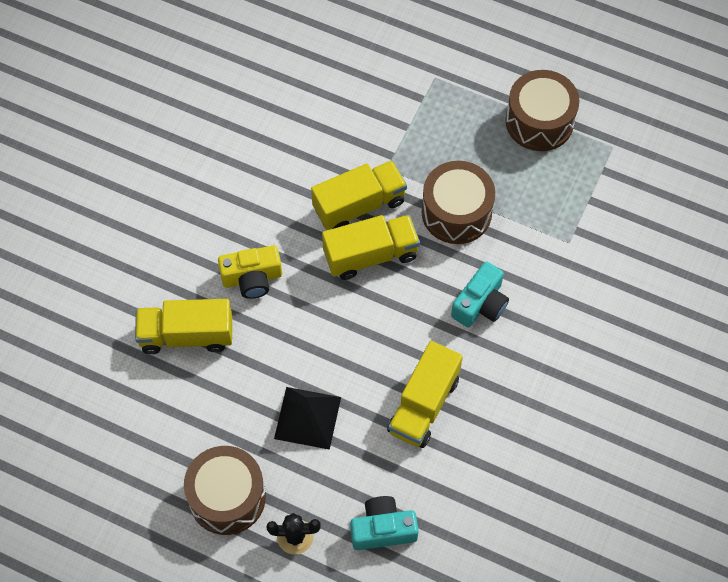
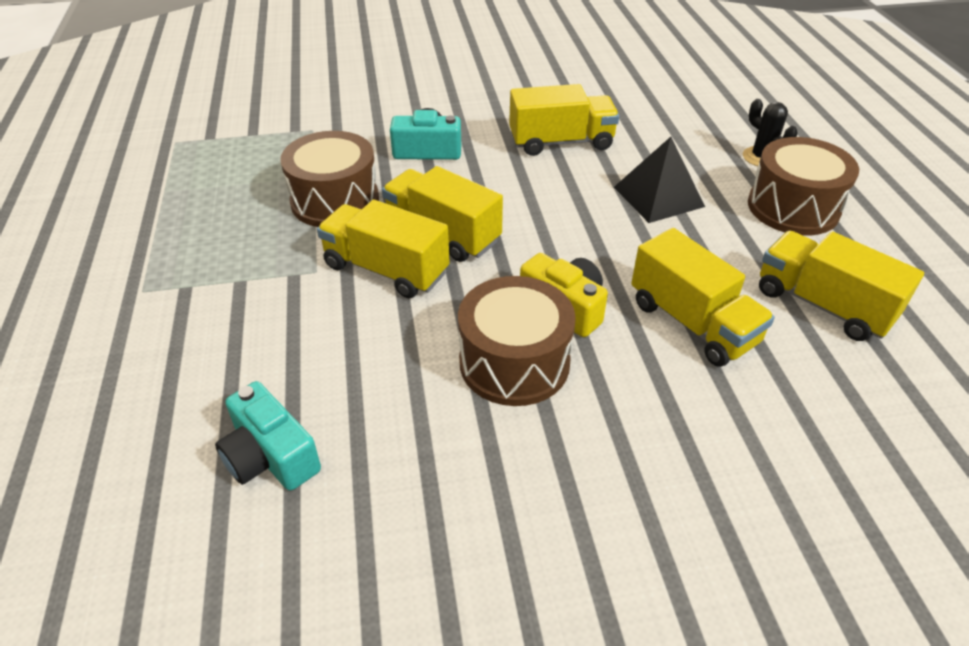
camera: 125 degrees left, 20 degrees down
turquoise camera [350,496,419,550] -> turquoise camera moved to [215,381,321,491]
brown drum [506,70,579,151] -> brown drum moved to [458,276,576,406]
none -> yellow truck [759,231,924,341]

